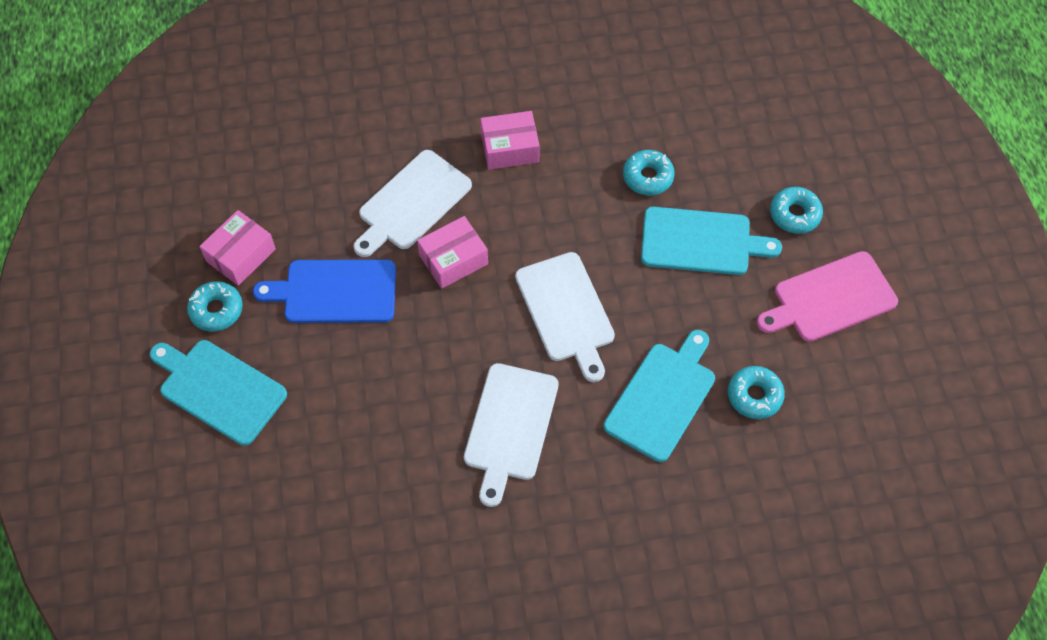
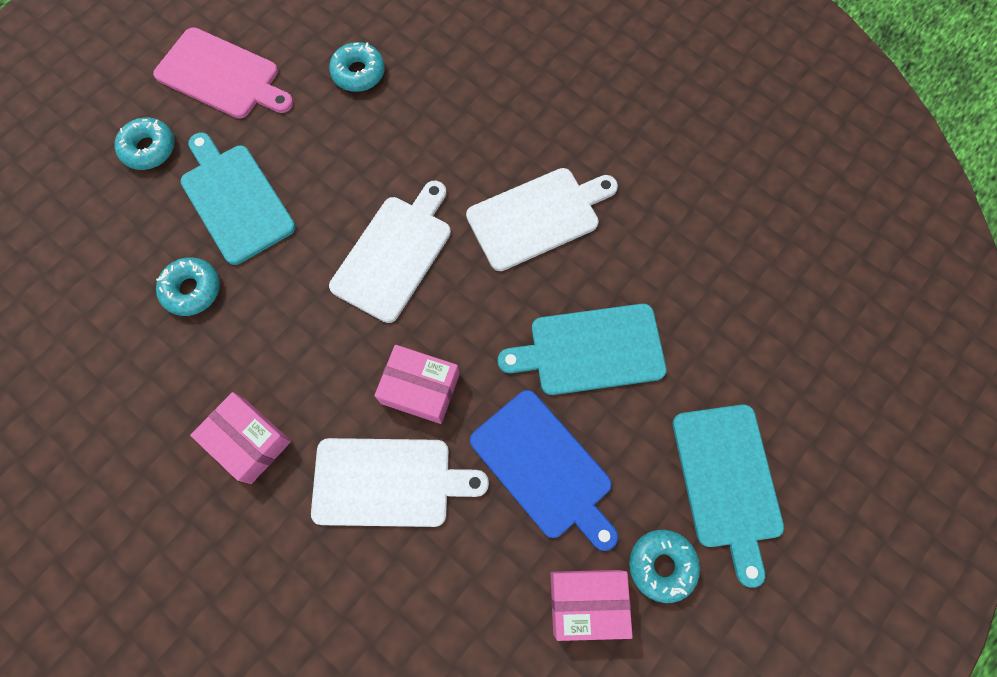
camera: 130 degrees left, 10 degrees up
turquoise cutting board [604,330,715,462] -> turquoise cutting board moved to [498,304,667,395]

